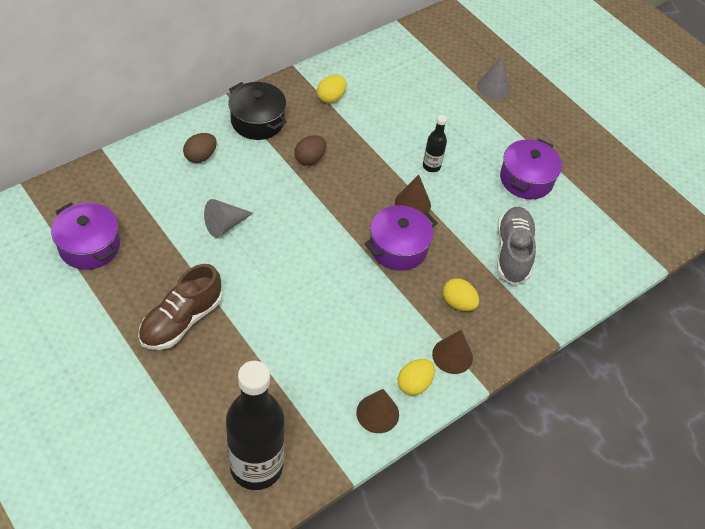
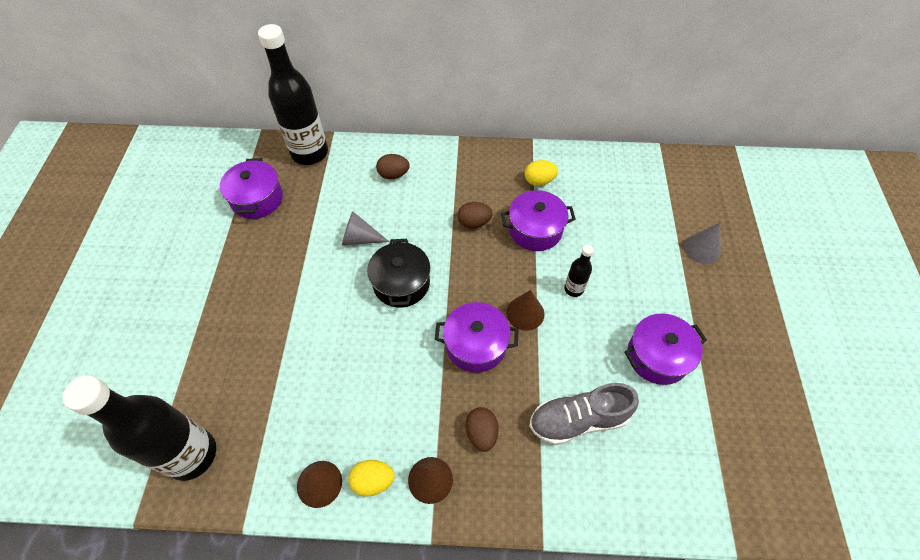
camera: 45 degrees right, 5 degrees up
brown shoe [138,264,222,350] -> none
black pot [228,82,287,140] -> black pot moved to [367,239,430,308]
yellow egg [443,278,479,311] -> brown egg [465,407,499,452]
grey shoe [497,207,536,285] -> grey shoe turned 150 degrees counterclockwise [529,383,639,445]
none -> black bottle [258,24,328,165]
none -> purple pot [501,190,576,251]

